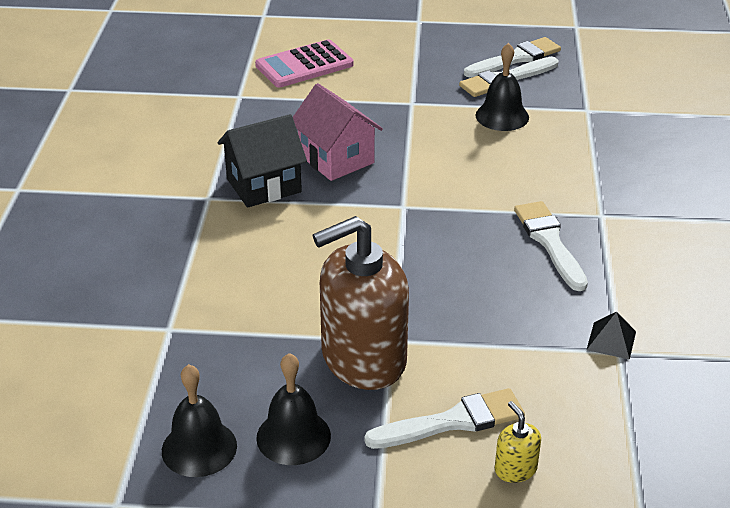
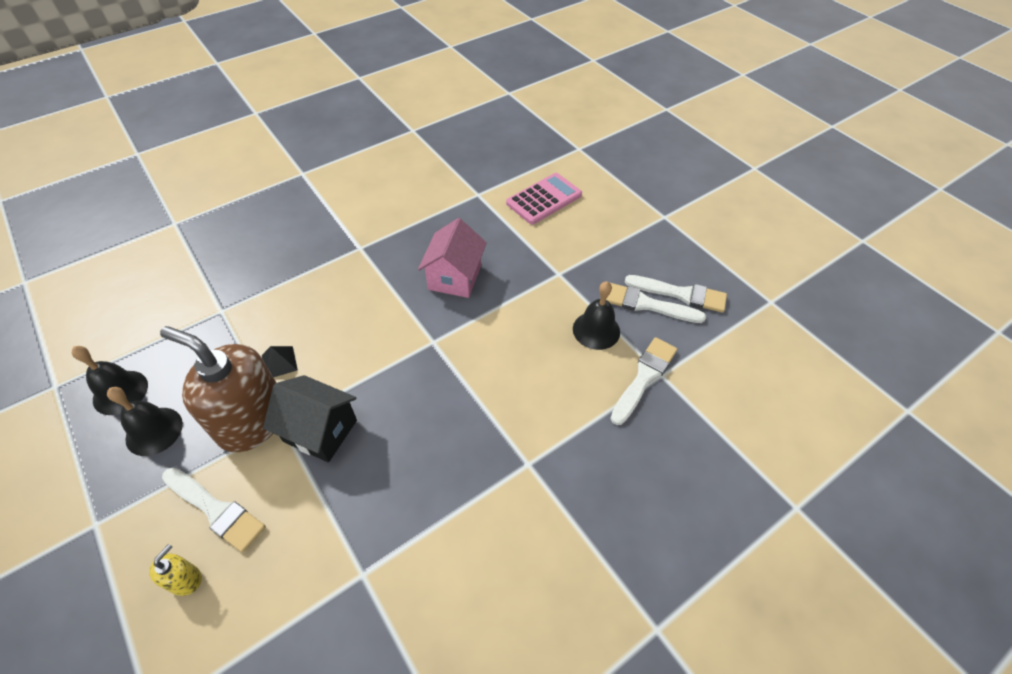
camera: 50 degrees right, 15 degrees up
black house [217,114,307,208] -> black house moved to [263,375,357,462]
pink calculator [255,39,353,88] -> pink calculator turned 120 degrees clockwise [506,173,582,225]
white brush [514,201,588,291] -> white brush moved to [610,337,677,425]
black pyramid [586,311,636,360] -> black pyramid moved to [262,346,298,377]

